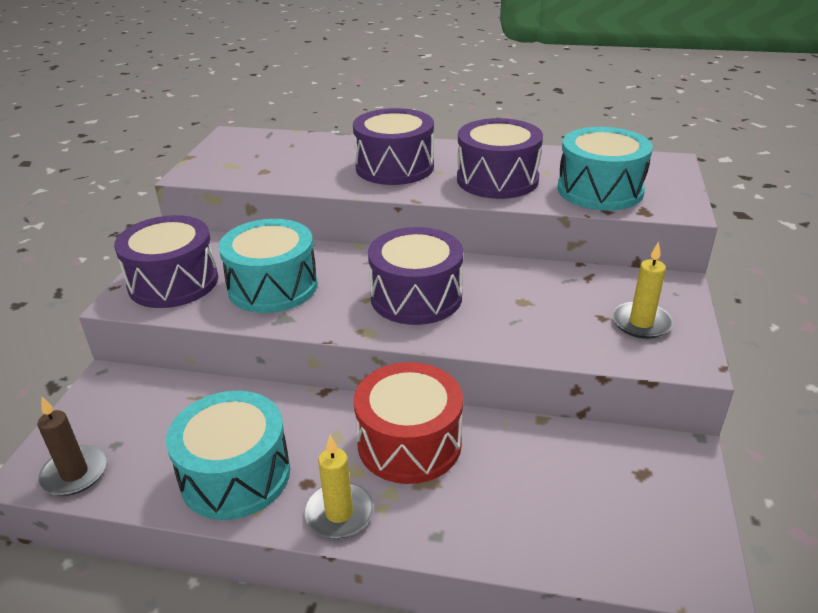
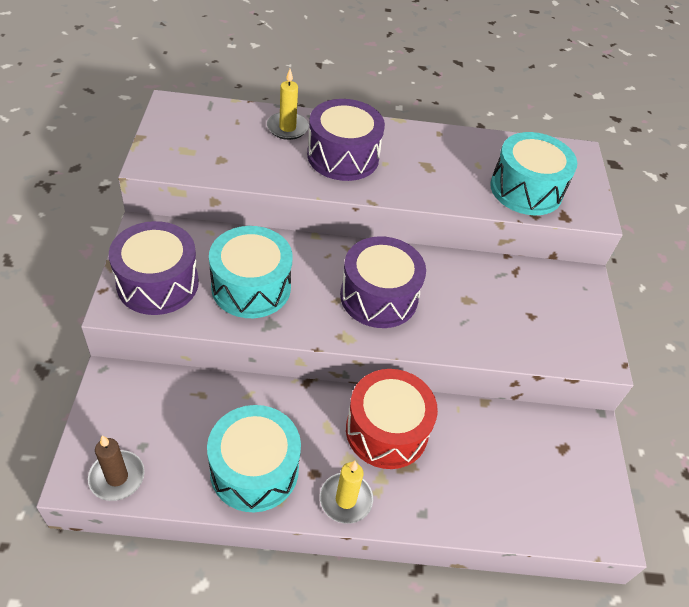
camera: 15 degrees left, 15 degrees up
purple drum [457,118,543,199] -> none
yellow candle [612,241,673,339] -> yellow candle moved to [267,69,309,140]

